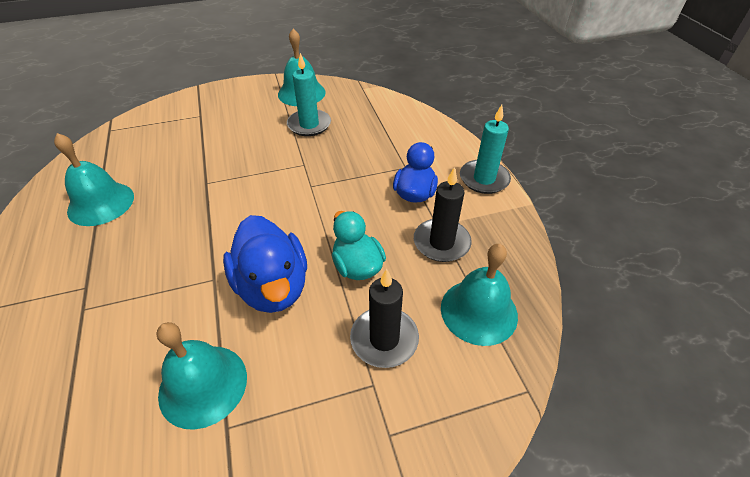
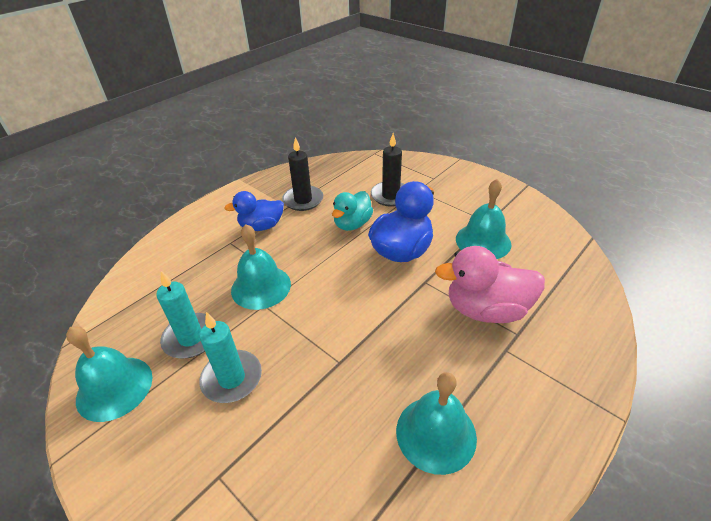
camera: 120 degrees left, 5 degrees down
turquoise bell [441,244,518,346] -> turquoise bell moved to [231,224,291,310]
turquoise candle [460,105,511,194] -> turquoise candle moved to [199,312,262,403]
none -> pink duck [435,246,545,323]

